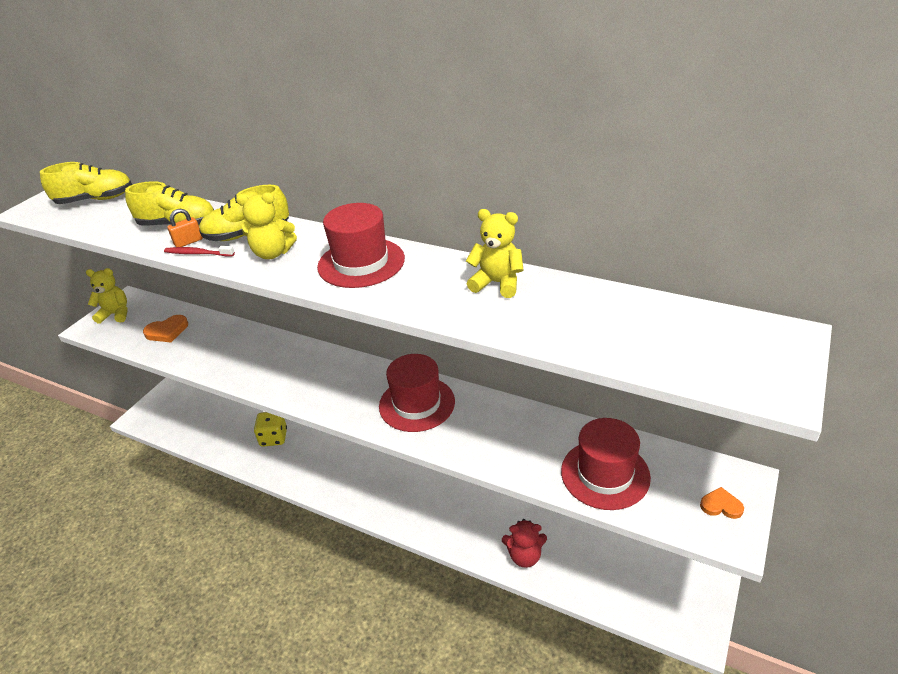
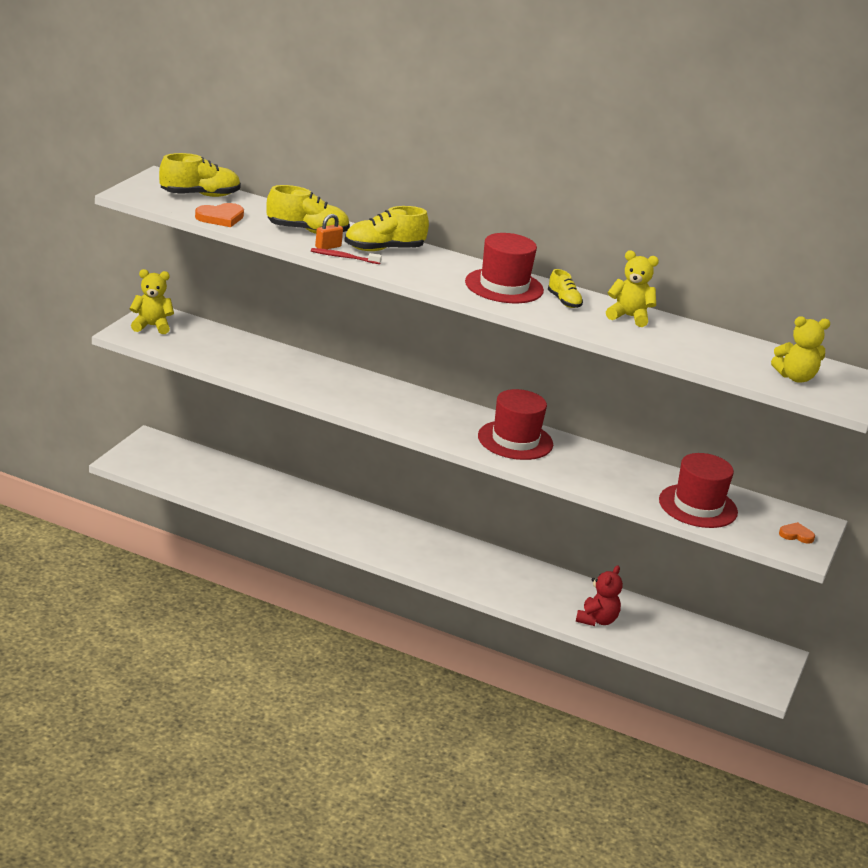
camera: 10 degrees left, 10 degrees down
orange heart [143,315,188,342] -> orange heart moved to [195,203,244,227]
yellow teddy bear [236,192,297,259] -> yellow teddy bear moved to [771,316,830,383]
yellow dice [254,412,287,447] -> none
red teddy bear [502,519,547,568] -> red teddy bear turned 60 degrees counterclockwise [576,565,623,626]
none -> yellow shoe [548,269,583,308]

